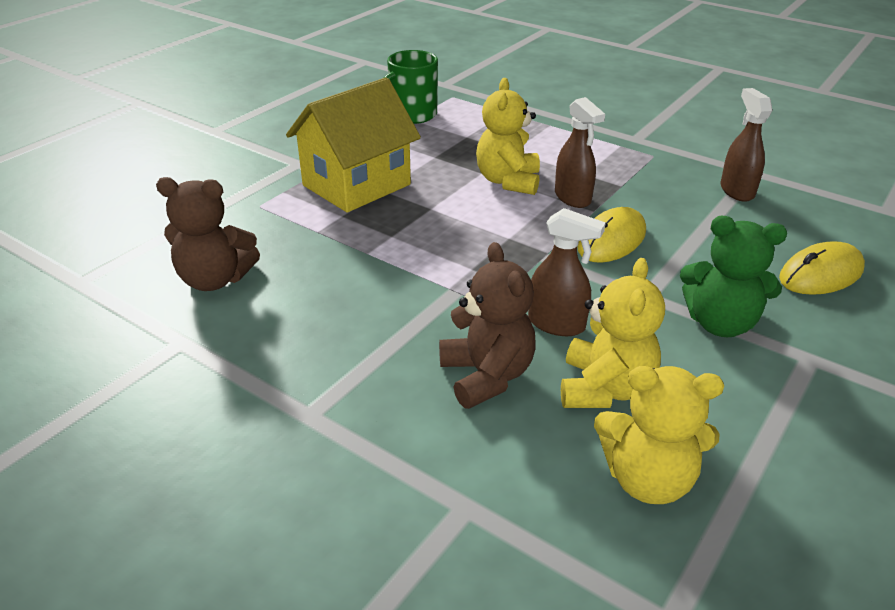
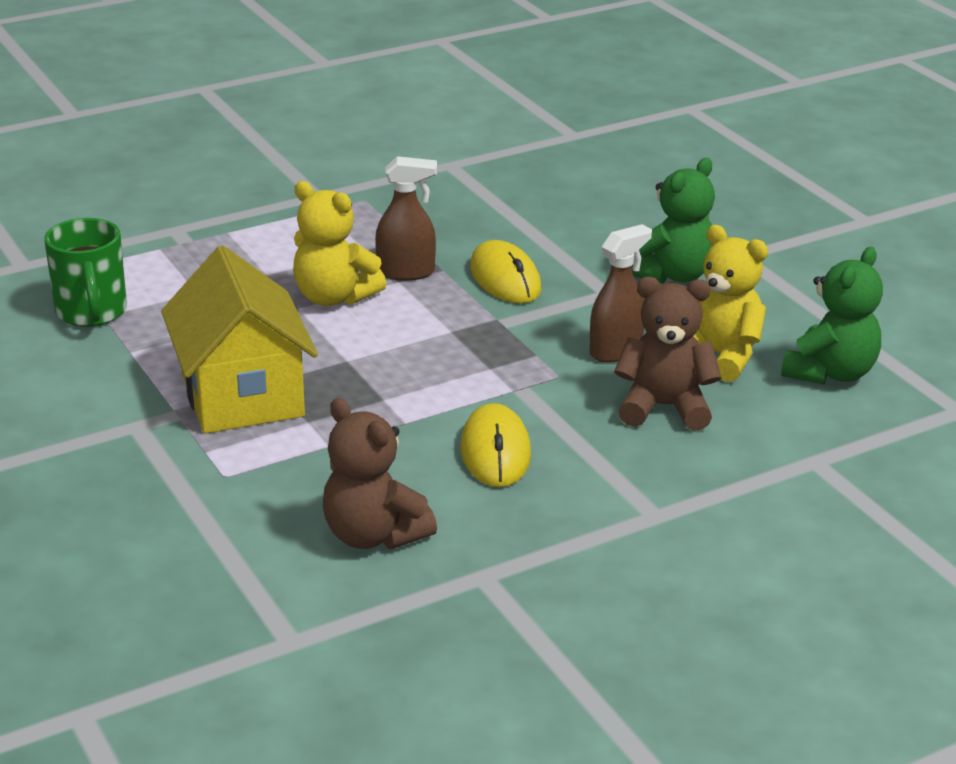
camera: 65 degrees left, 5 degrees down
brown teddy bear [156,177,260,291] -> brown teddy bear turned 105 degrees clockwise [323,398,437,549]
yellow teddy bear [594,366,724,504] -> green teddy bear [781,247,883,385]
brown spray bottle [720,88,772,202] -> none
yellow mouse [779,241,865,295] -> yellow mouse moved to [461,403,531,487]

